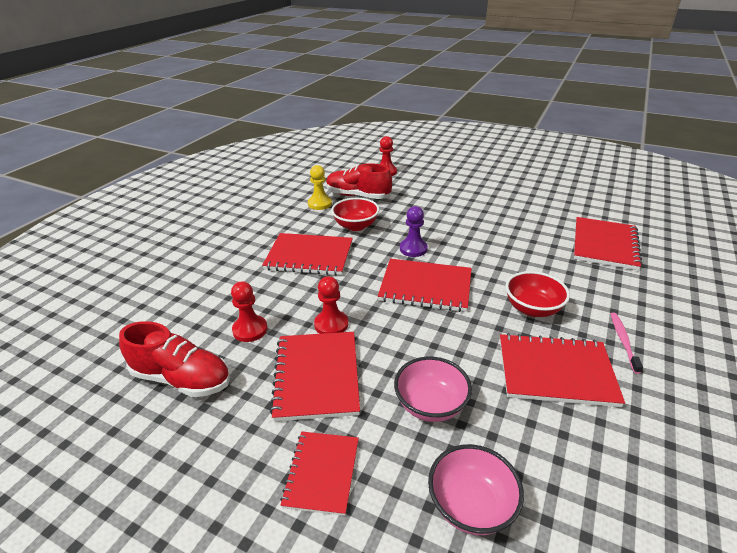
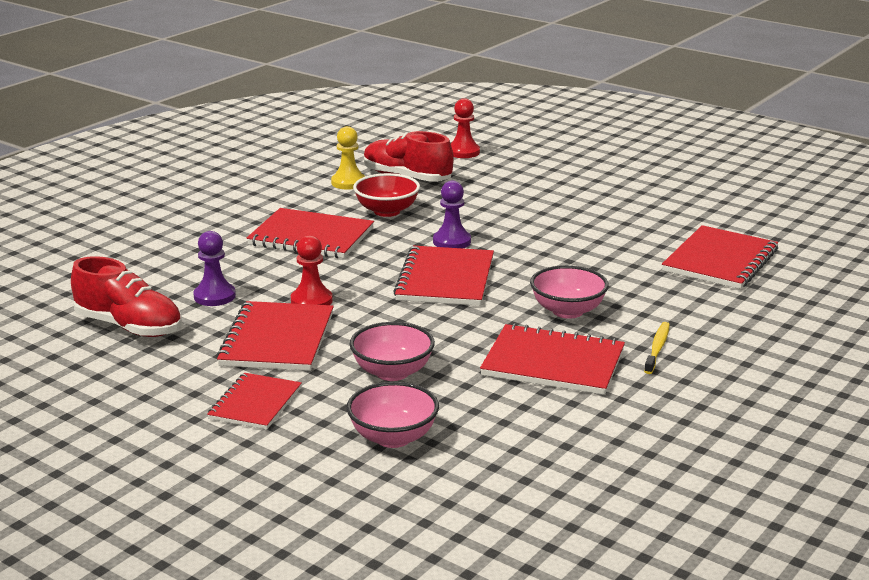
camera: 10 degrees right, 10 degrees down
red pawn [231,281,268,342] -> purple pawn [193,231,236,306]
red notebook [378,259,472,312] -> red notebook turned 75 degrees clockwise [393,246,494,306]
red bowl [505,271,570,317] -> pink bowl [530,265,609,319]
pink toothbrush [611,313,643,374] -> yellow toothbrush [644,322,670,374]

